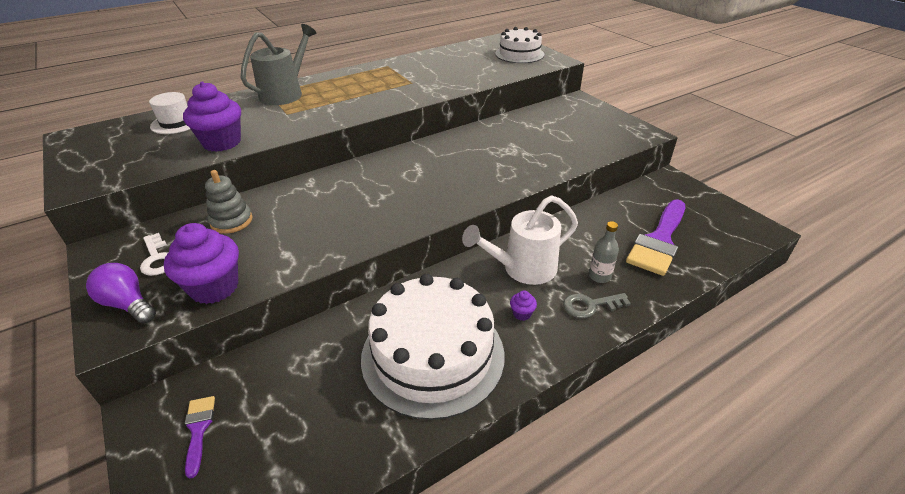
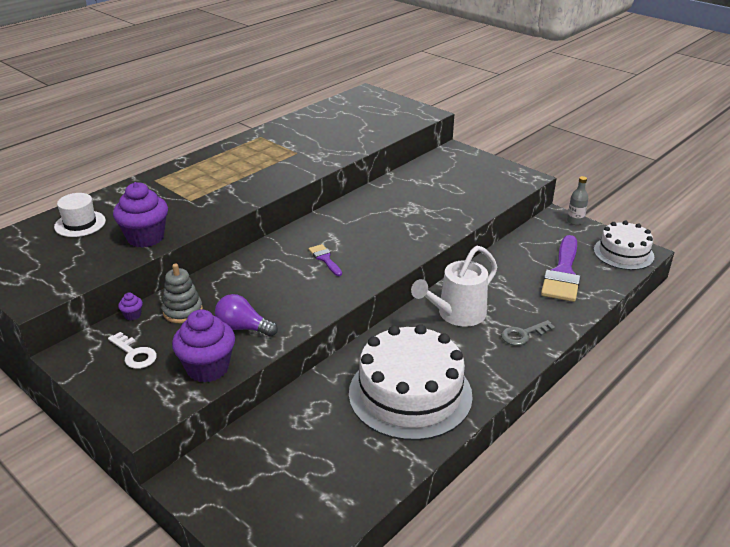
camera: 15 degrees left, 5 degrees down
purple light bulb [86,263,156,323] -> purple light bulb moved to [215,294,278,337]
purple brush [185,396,215,479] -> purple brush moved to [309,244,342,276]
grey watering can [241,24,317,105] -> none
white cake [495,27,545,63] -> white cake moved to [594,221,654,270]
purple cupcake [510,290,537,321] -> purple cupcake moved to [118,292,143,320]
grey bottle [589,221,619,283] -> grey bottle moved to [567,176,588,225]

